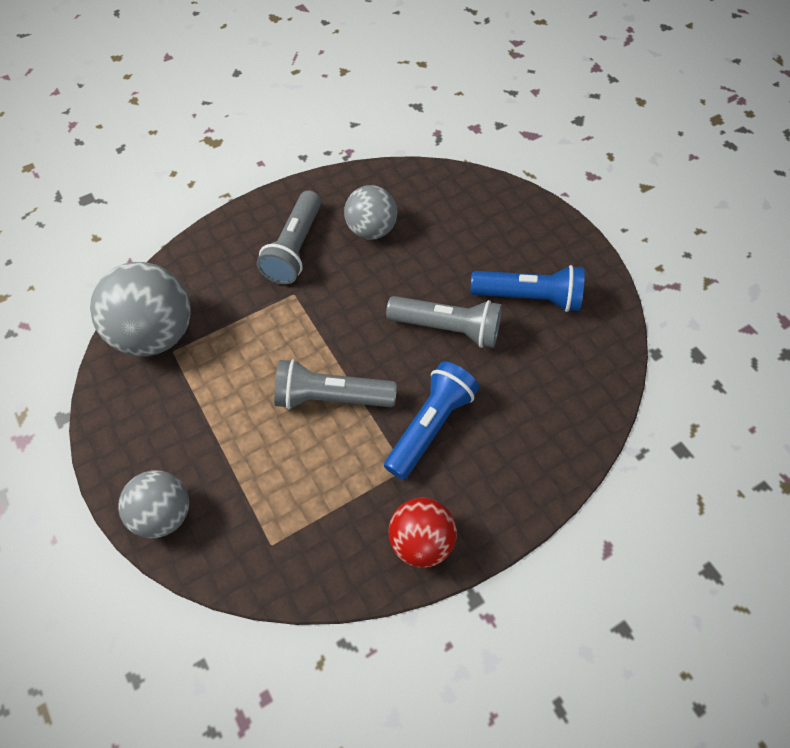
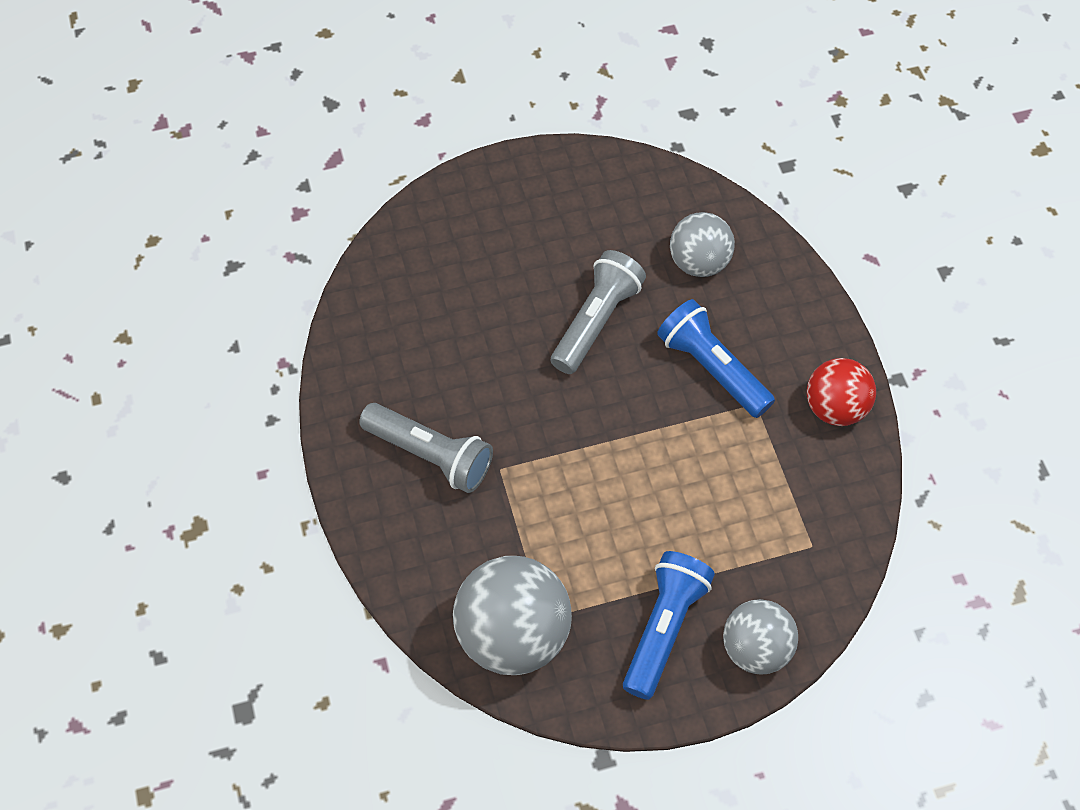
camera: 75 degrees left, 0 degrees up
grey flashlight [274,359,397,409] -> none
grey ball [344,185,397,240] -> grey ball moved to [670,212,735,277]
blue flashlight [470,265,585,312] -> blue flashlight moved to [623,551,715,700]

